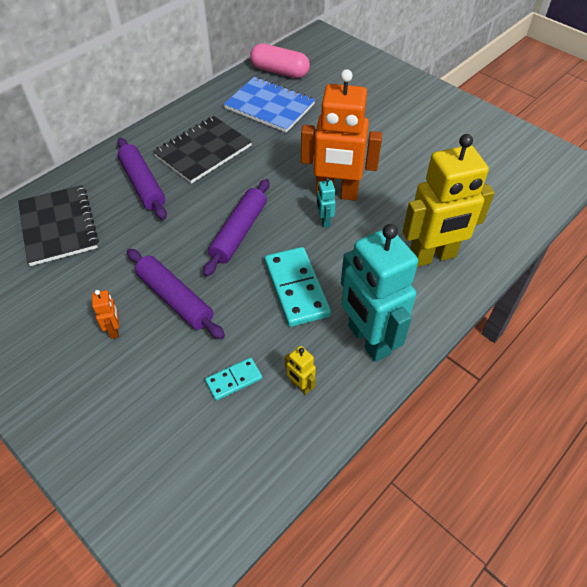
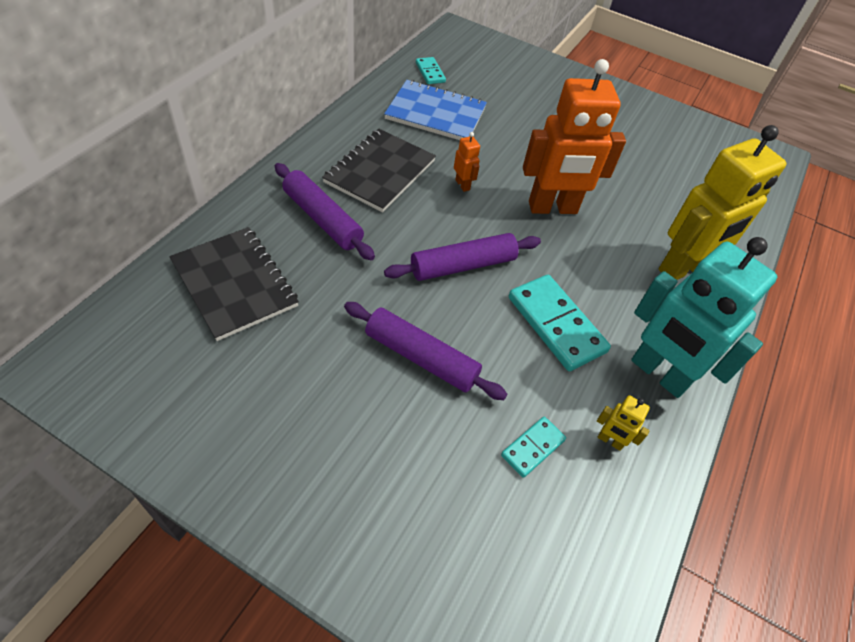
camera: 20 degrees left, 0 degrees up
orange robot [92,290,119,339] -> orange robot moved to [454,132,480,192]
purple rolling pin [203,179,269,277] -> purple rolling pin turned 60 degrees clockwise [384,233,541,281]
pink capsule [250,43,310,78] -> turquoise domino [416,57,446,84]
turquoise robot [317,177,336,227] -> none

